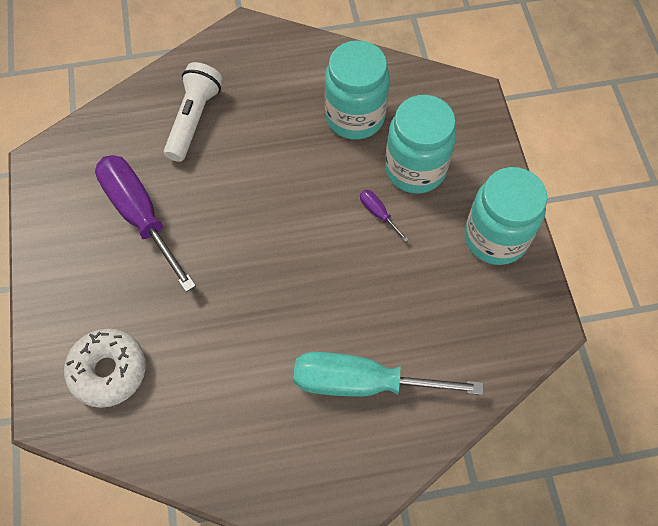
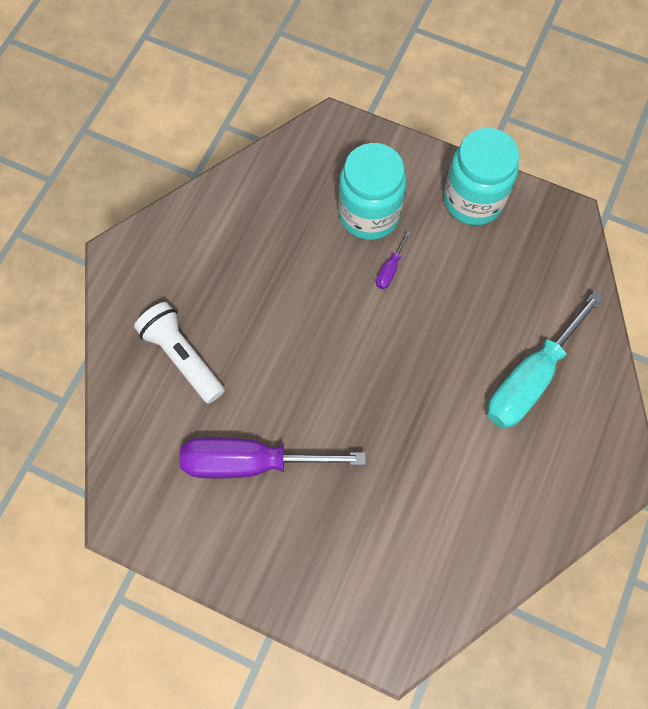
camera: 55 degrees left, 5 degrees up
white donut [64,329,146,408] -> none
turquoise jar [325,40,390,140] -> none
purple screwdriver [360,190,409,242] -> purple screwdriver turned 60 degrees counterclockwise [376,231,411,289]

